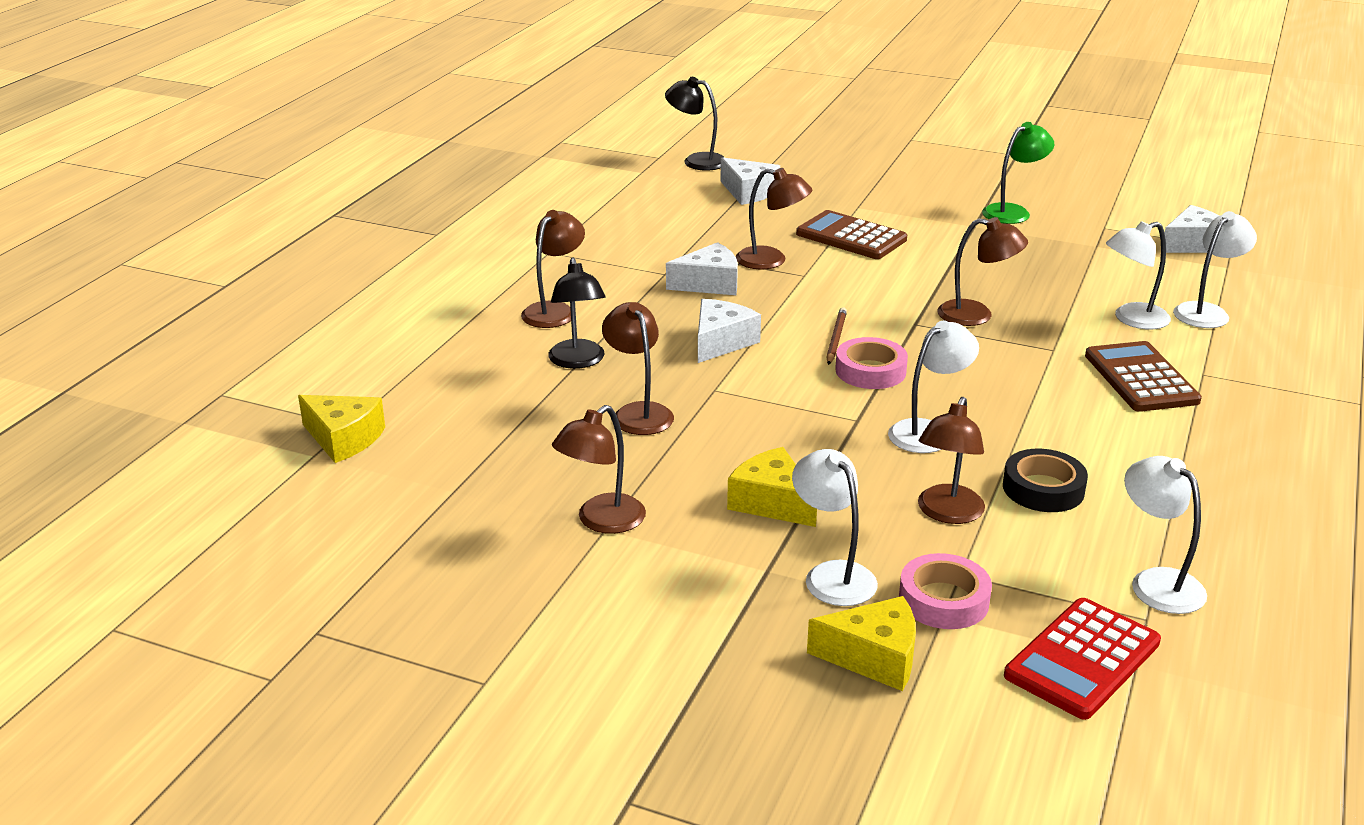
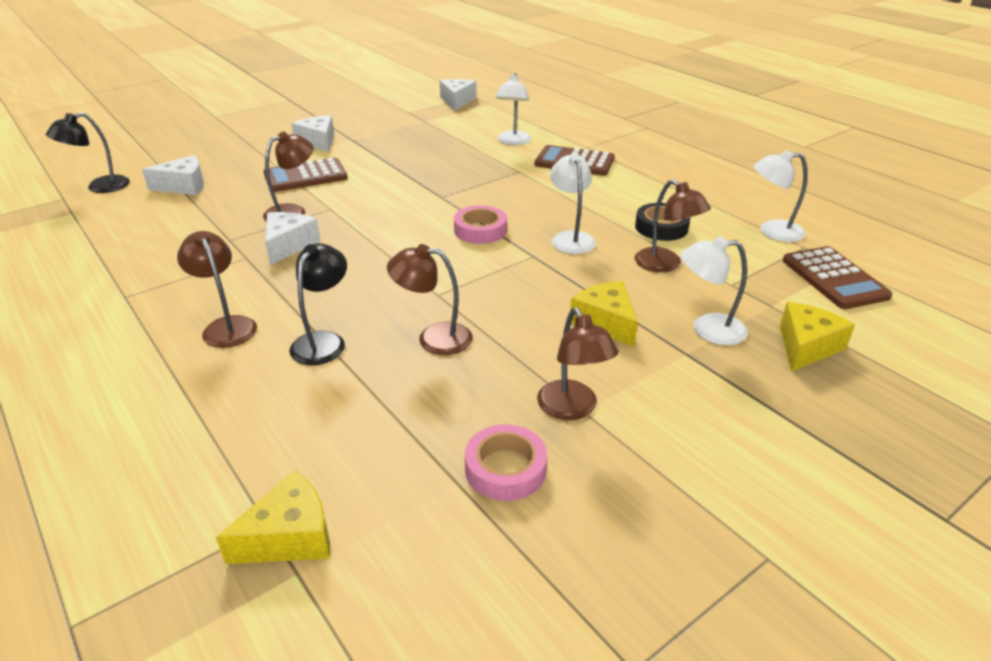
camera: 60 degrees left, 5 degrees up
black lamp [548,258,606,369] -> black lamp turned 90 degrees counterclockwise [289,243,347,365]
white cheese [698,299,761,363] -> white cheese moved to [291,115,334,152]
yellow cheese [727,447,817,527] -> yellow cheese turned 75 degrees clockwise [570,281,638,347]
brown pencil [826,307,847,365] -> none
pink tape [899,553,992,629] -> pink tape moved to [465,424,547,501]
brown lamp [938,217,1028,326] -> none
green lamp [982,122,1054,224] -> none
red calculator [1004,598,1161,720] -> brown calculator [783,246,892,309]
white lamp [1173,211,1257,328] -> none

